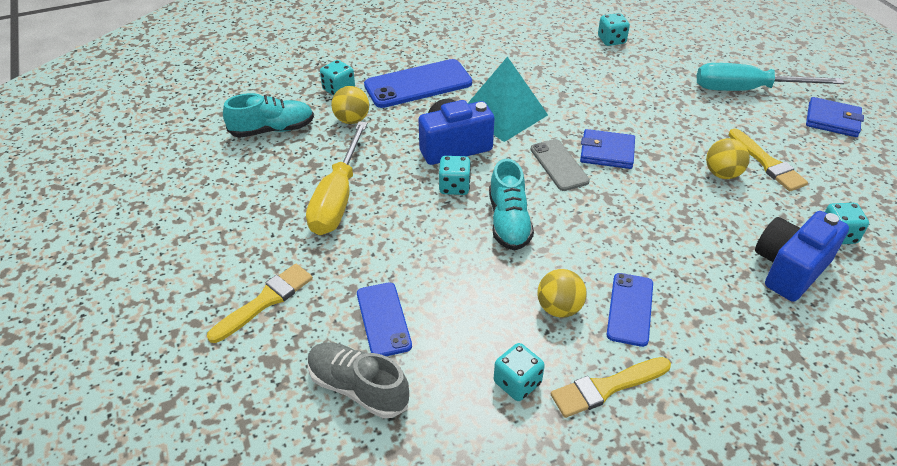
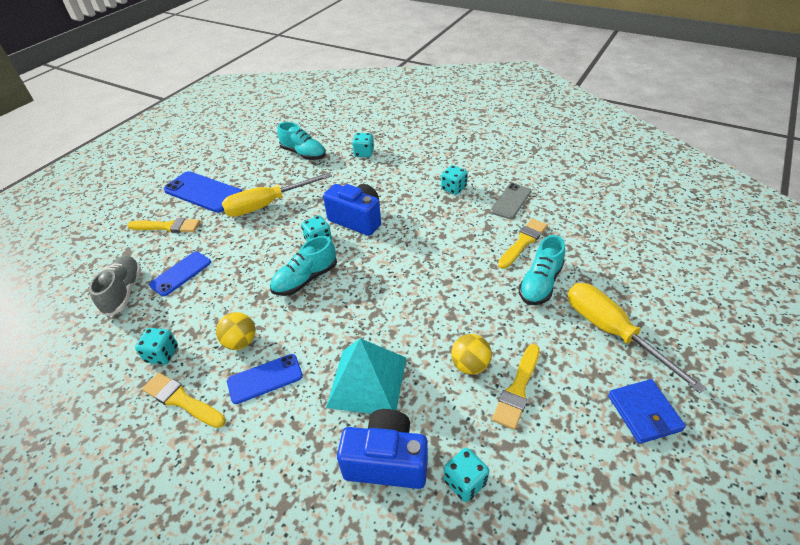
camera: 55 degrees right, 0 degrees up
yellow ball [331,86,369,124] -> none
blue phone [364,59,472,108] -> blue phone moved to [164,171,242,213]
turquoise pyramid [467,56,548,142] -> turquoise pyramid moved to [326,338,406,414]
grey phone [530,139,590,191] -> grey phone moved to [490,183,531,219]
blue wallet [580,129,635,169] -> none
turquoise dice [598,13,630,46] -> turquoise dice moved to [441,165,468,195]
turquoise screwdriver [697,63,844,91] -> yellow screwdriver [568,283,706,393]
none -> yellow brush [498,218,548,269]
none -> turquoise shoe [519,235,565,305]

